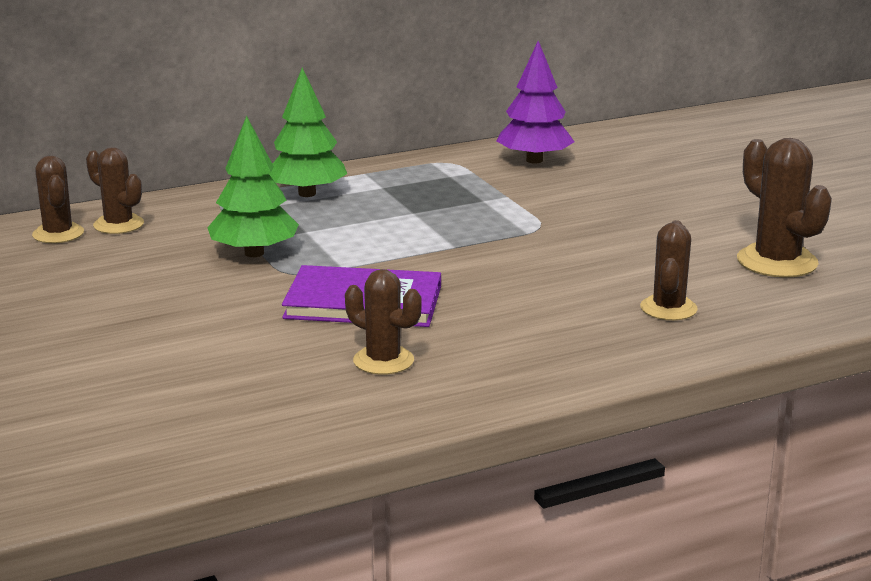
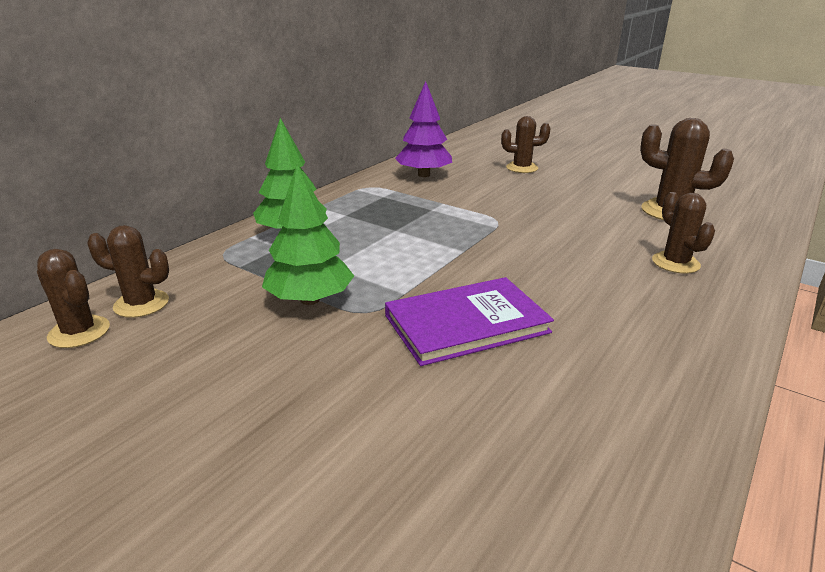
camera: 30 degrees left, 5 degrees up
brown cactus [345,269,422,375] -> brown cactus moved to [501,116,551,173]

